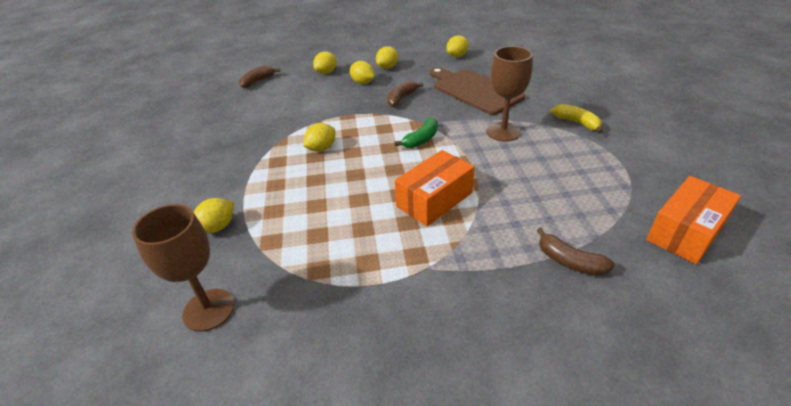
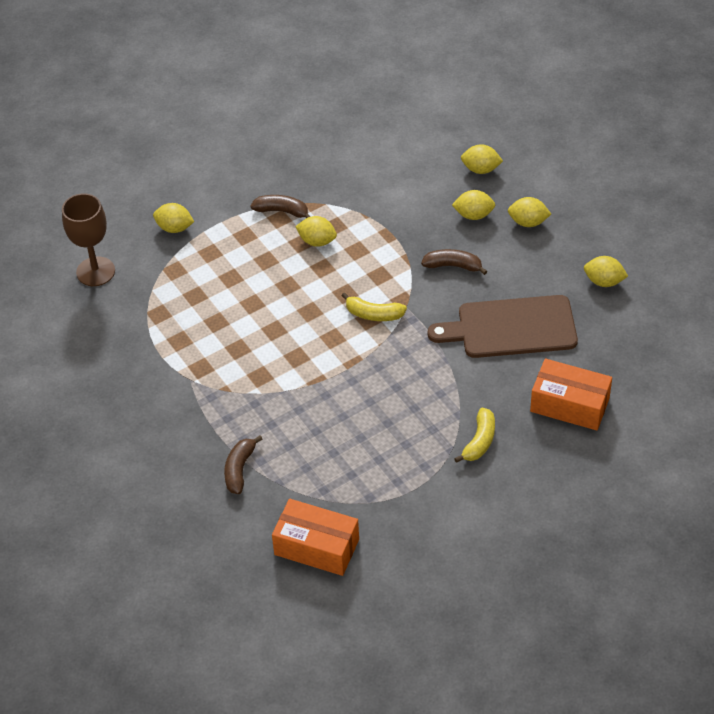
camera: 65 degrees right, 10 degrees up
brown banana [239,65,280,89] -> brown banana moved to [251,195,311,218]
yellow lemon [350,61,374,84] -> yellow lemon turned 75 degrees clockwise [452,190,495,220]
green banana [394,117,438,148] -> yellow banana [341,292,407,321]
orange box [395,150,474,226] -> orange box moved to [530,359,612,431]
brown cutting board [429,67,525,115] -> brown cutting board turned 120 degrees counterclockwise [428,295,578,358]
brown goblet [486,46,533,142] -> none

